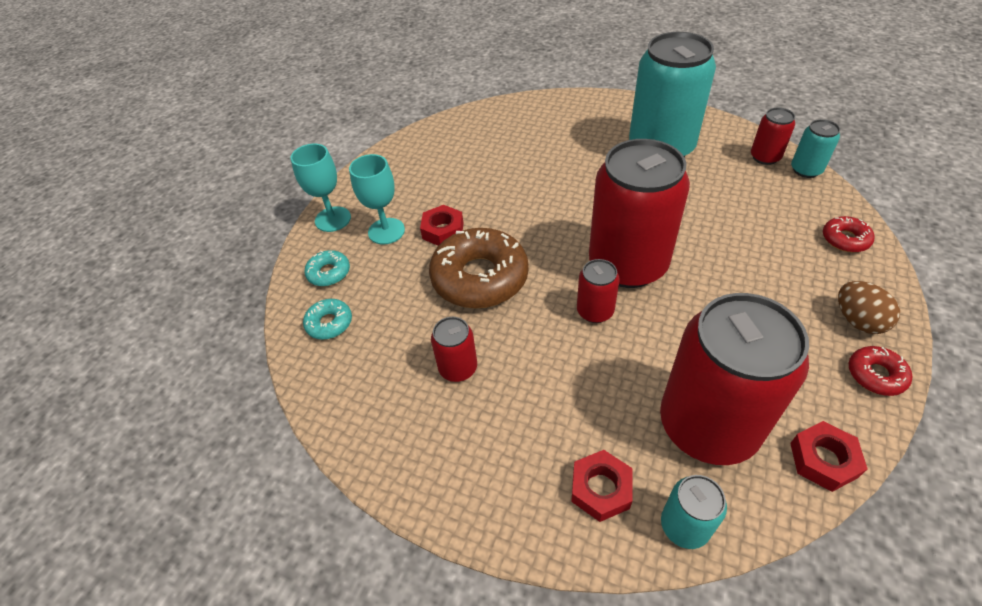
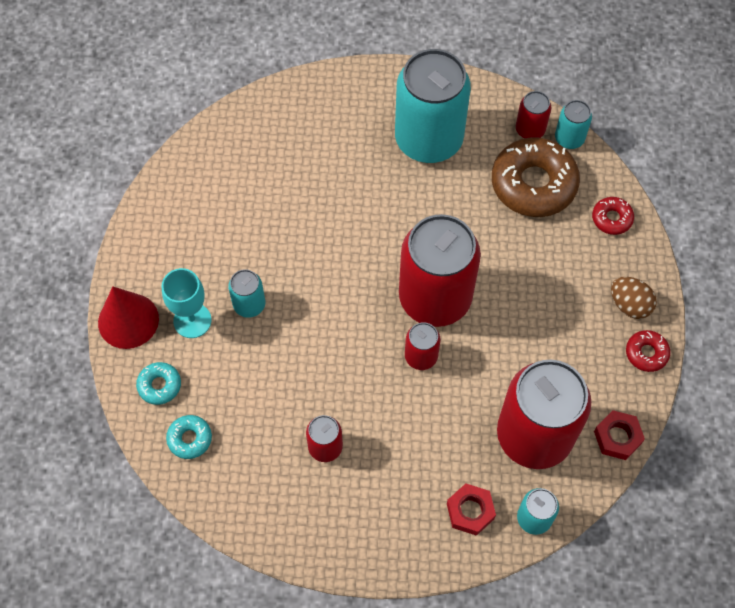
camera: 25 degrees left, 15 degrees up
turquoise goblet [290,144,351,232] -> red cone [98,286,159,349]
red nut [420,205,464,246] -> turquoise can [228,269,265,318]
brown donut [429,228,529,309] -> brown donut moved to [492,137,580,217]

